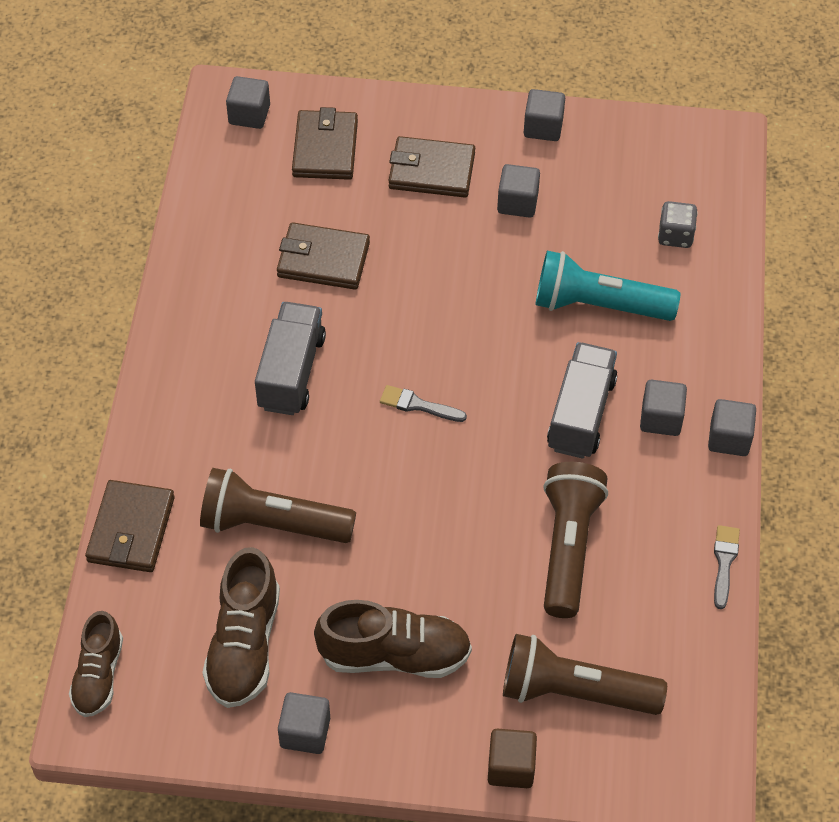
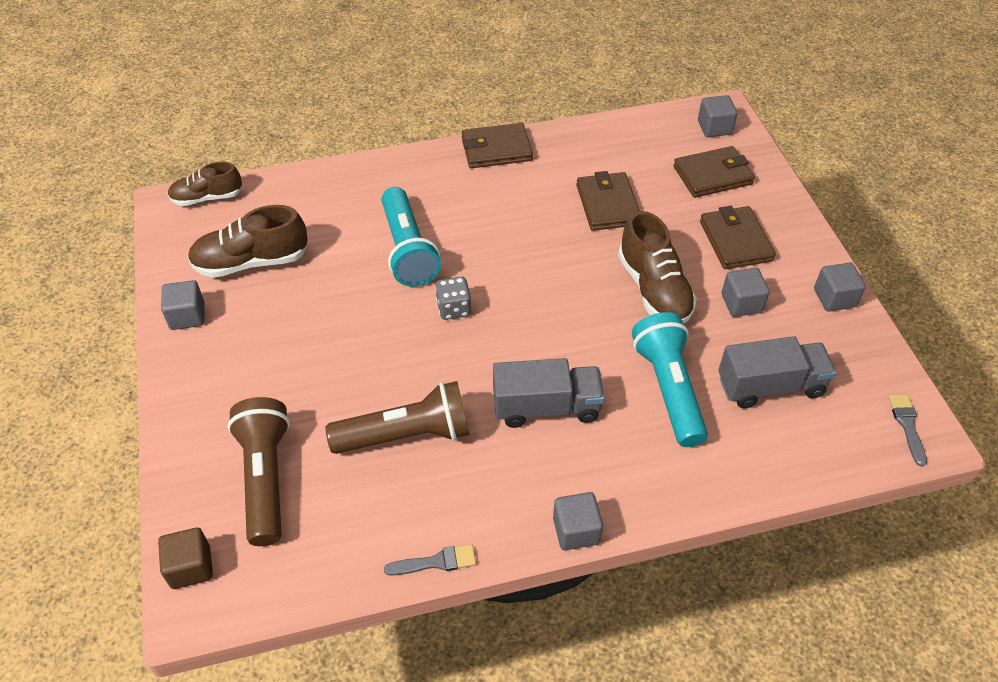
camera: 70 degrees right, 5 degrees down
brown wallet [85,480,175,572] -> brown wallet moved to [462,123,533,168]
brown flashlight [200,468,356,543] -> none
grey truck [255,302,326,415] -> grey truck moved to [718,336,837,408]
brown shoe [314,600,472,678] -> brown shoe moved to [618,211,697,324]
grey brush [380,385,467,422] -> grey brush moved to [888,394,927,467]
brown cube [488,729,537,788] -> brown cube moved to [158,527,213,589]
grey cube [640,380,687,436] -> none
grey dice [658,201,698,248] -> grey dice moved to [435,277,472,320]
none -> turquoise flashlight [381,187,441,287]

